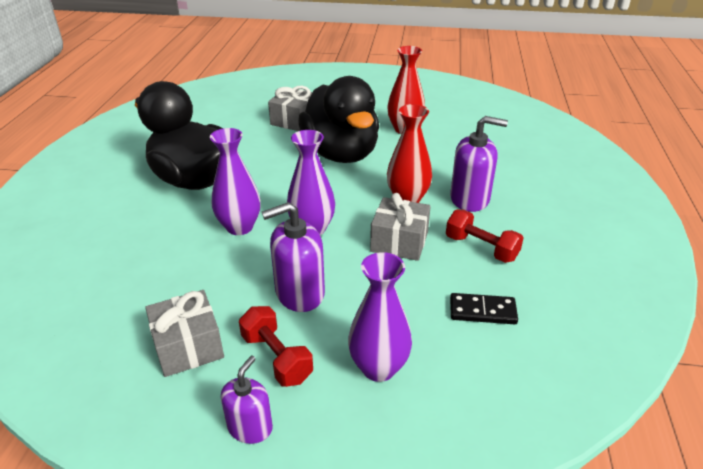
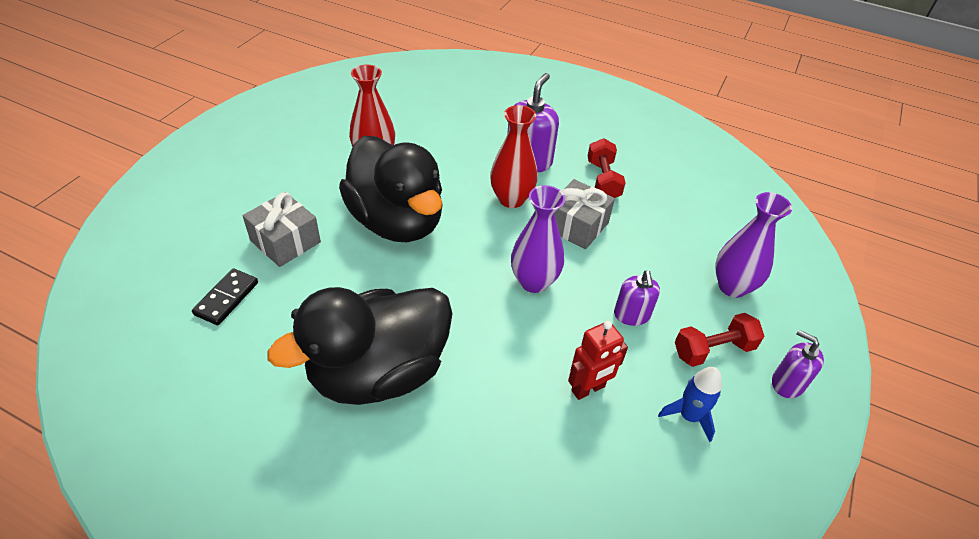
camera: 75 degrees left, 10 degrees up
grey gift [145,290,224,377] -> blue rocket [658,367,722,442]
purple vase [210,128,261,235] -> none
purple soap dispenser [262,202,325,312] -> purple soap dispenser [614,270,660,326], size x0.63
black duck [298,76,379,163] -> black duck turned 60 degrees clockwise [339,136,443,242]
red dumbbell [446,210,524,263] -> red dumbbell turned 60 degrees counterclockwise [588,138,626,198]
black domino [450,293,518,324] -> black domino moved to [192,268,258,325]
none -> red robot [568,321,628,400]

